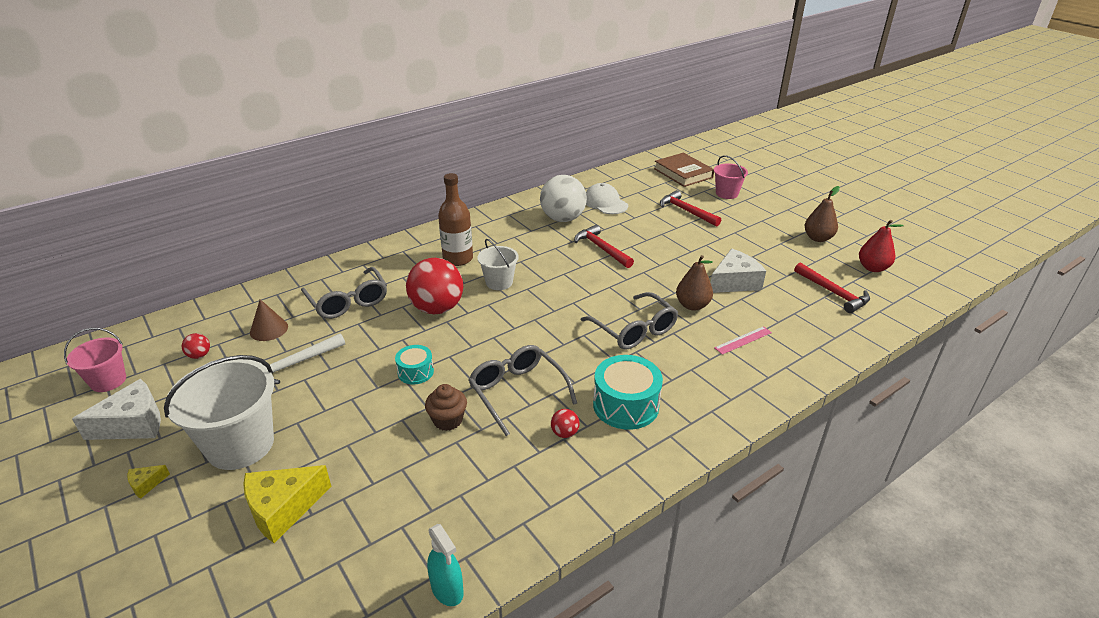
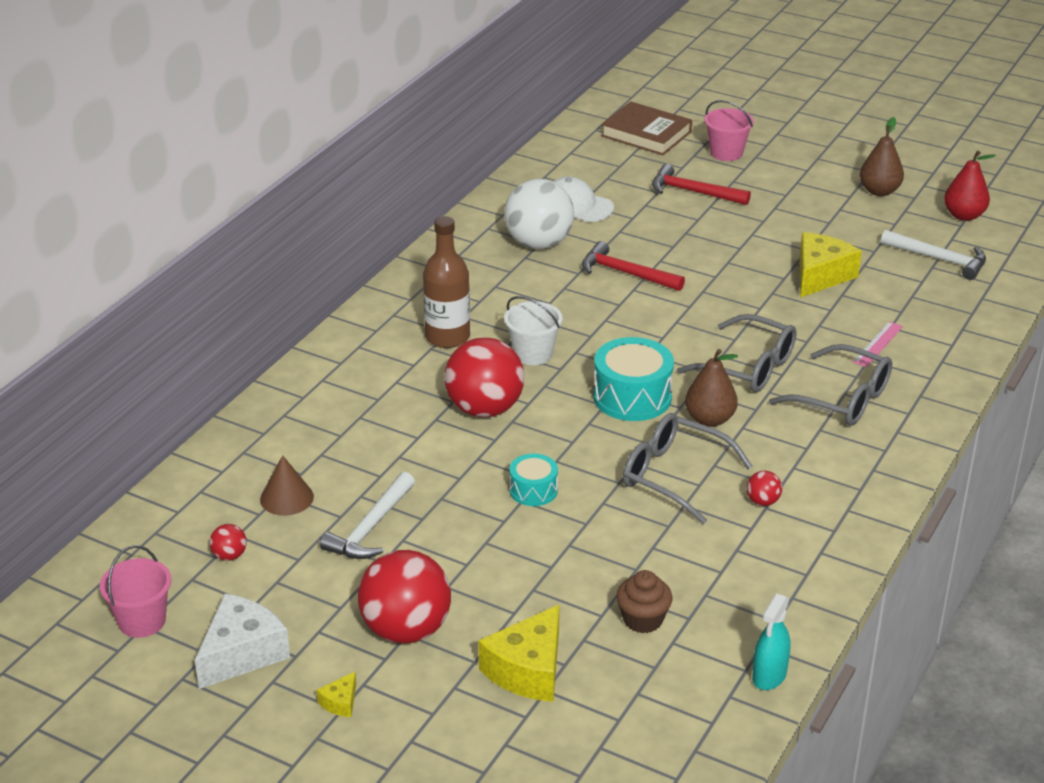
camera: 25 degrees left, 0 degrees up
white bucket [164,355,274,470] -> red ball [358,550,451,643]
grey glasses [301,267,387,319] -> grey glasses moved to [769,344,892,426]
brown cupcake [425,384,467,431] -> brown cupcake moved to [616,570,673,633]
turquoise spray bottle [427,524,464,606] -> turquoise spray bottle turned 90 degrees clockwise [752,594,791,690]
turquoise drum [593,355,663,430] -> turquoise drum moved to [593,337,674,421]
brown pear [676,255,713,311] -> brown pear moved to [685,349,738,427]
white cheese [711,249,766,293] -> yellow cheese [799,232,862,298]
red hammer [794,262,870,313] -> white hammer [881,230,986,280]

